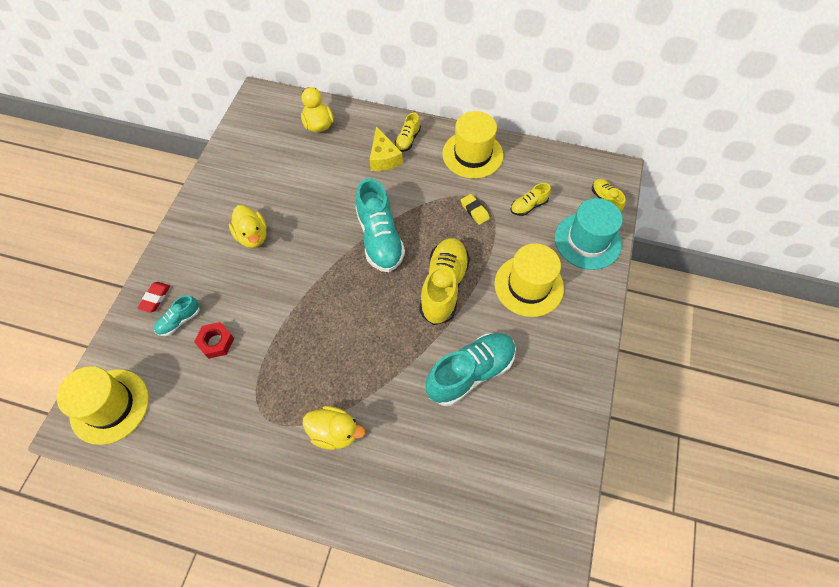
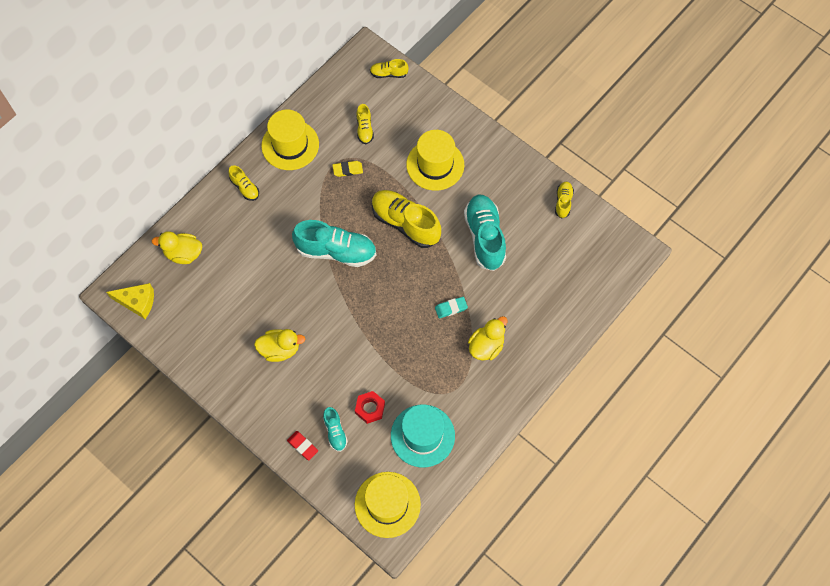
camera: 65 degrees left, 5 degrees up
yellow cheese [370,126,403,171] -> yellow cheese moved to [106,283,154,319]
turquoise hat [555,198,623,270] -> turquoise hat moved to [391,404,455,468]
none -> turquoise eraser [435,297,468,318]
none -> yellow shoe [555,182,574,218]

